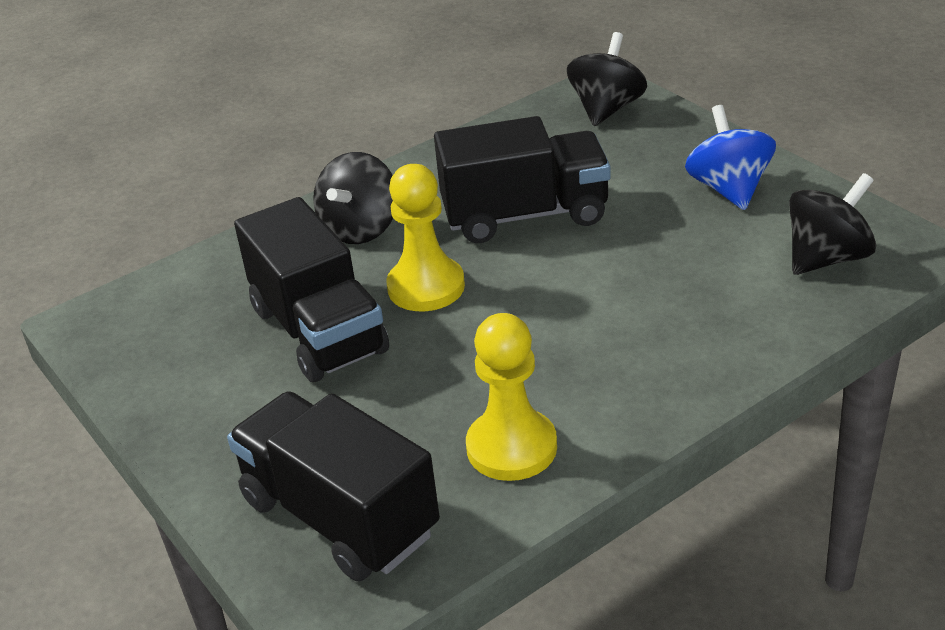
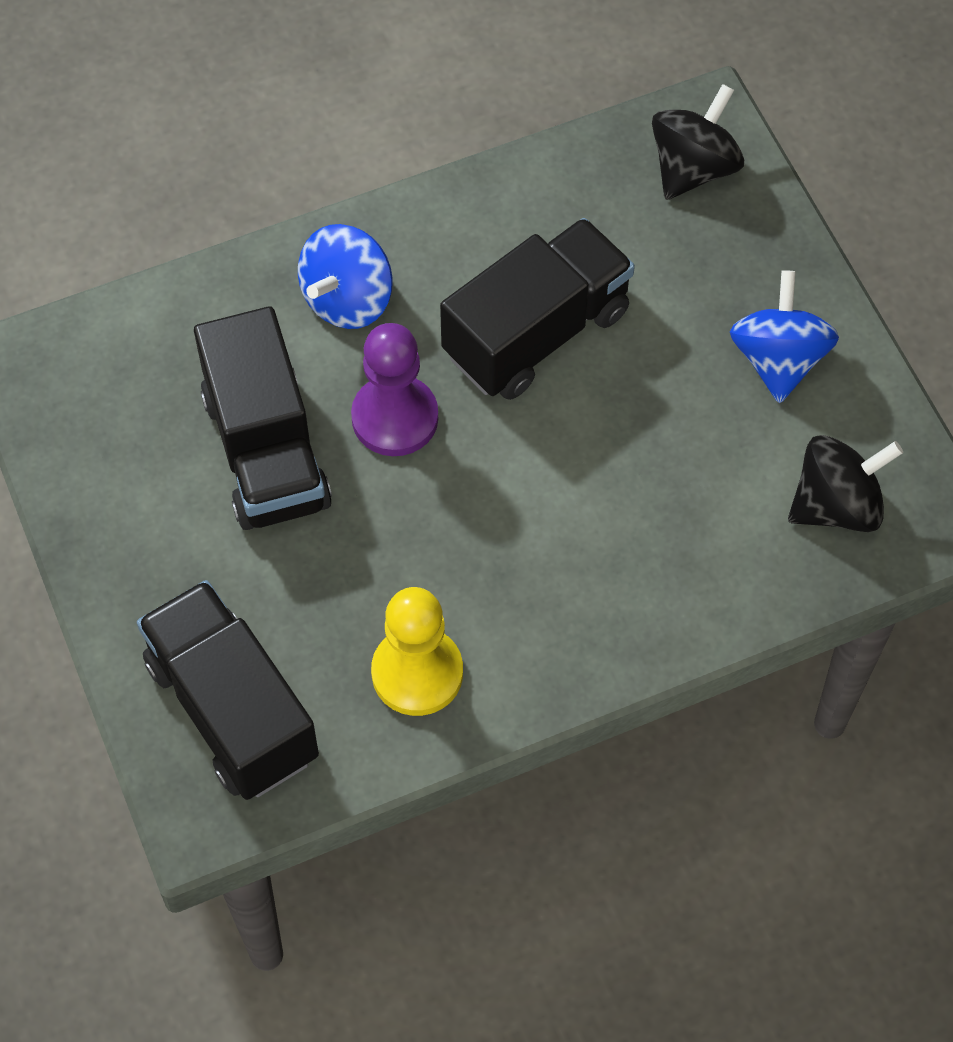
camera: 10 degrees right, 25 degrees up
black spinning top [313,152,393,244] -> blue spinning top [298,224,393,329]
yellow pawn [386,164,465,311] -> purple pawn [351,323,438,456]
black truck [434,116,611,243] -> black truck turned 45 degrees counterclockwise [440,218,635,400]

